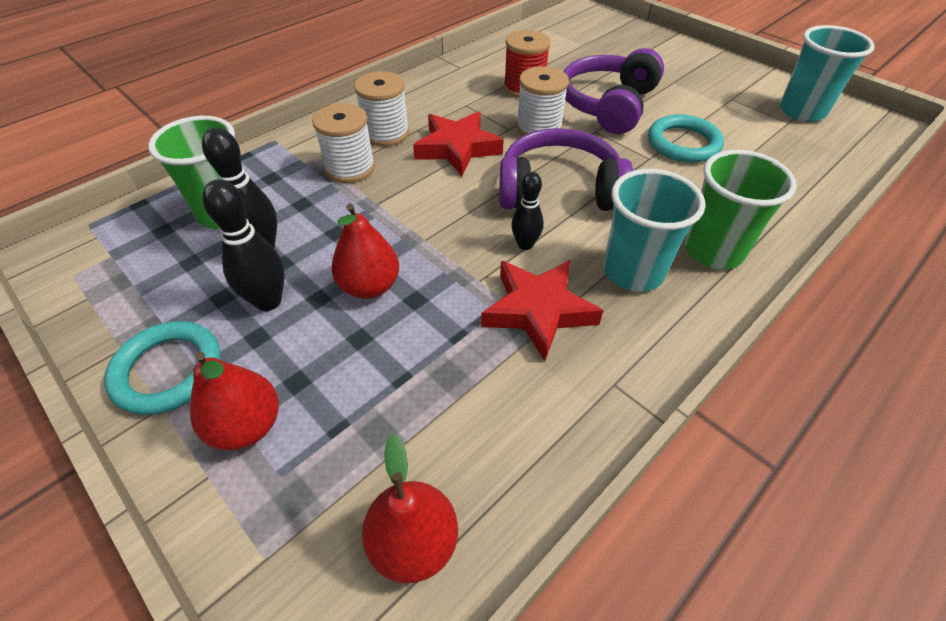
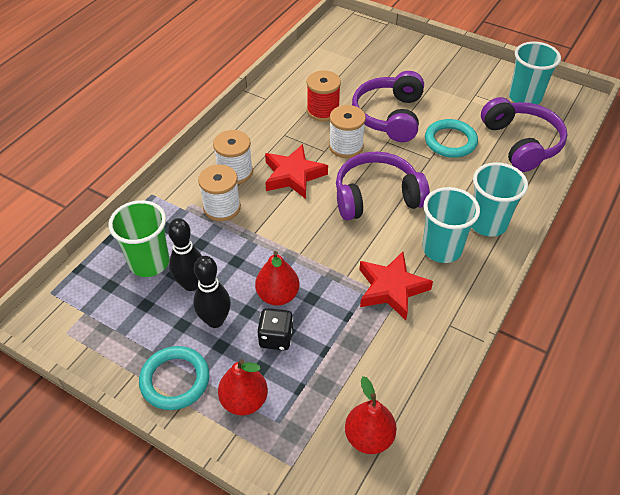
camera: 15 degrees left, 0 degrees up
black bowling pin [511,172,544,250] -> none
green cup [685,150,797,269] -> turquoise cup [472,162,528,237]
none -> black dice [257,308,293,350]
none -> purple headphones [481,97,568,172]

